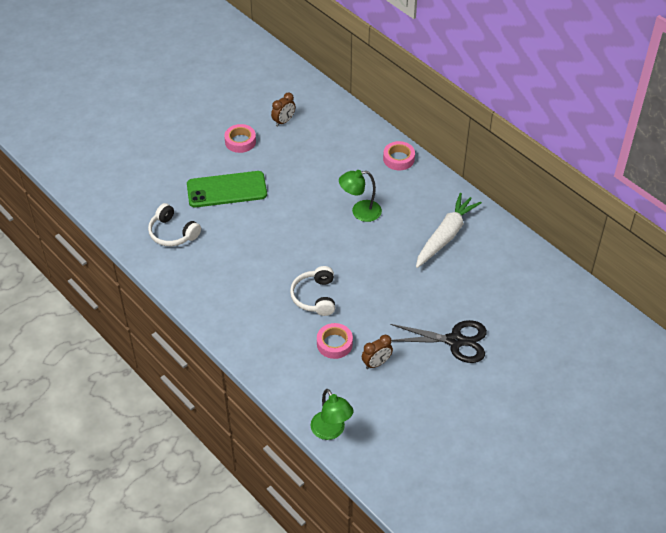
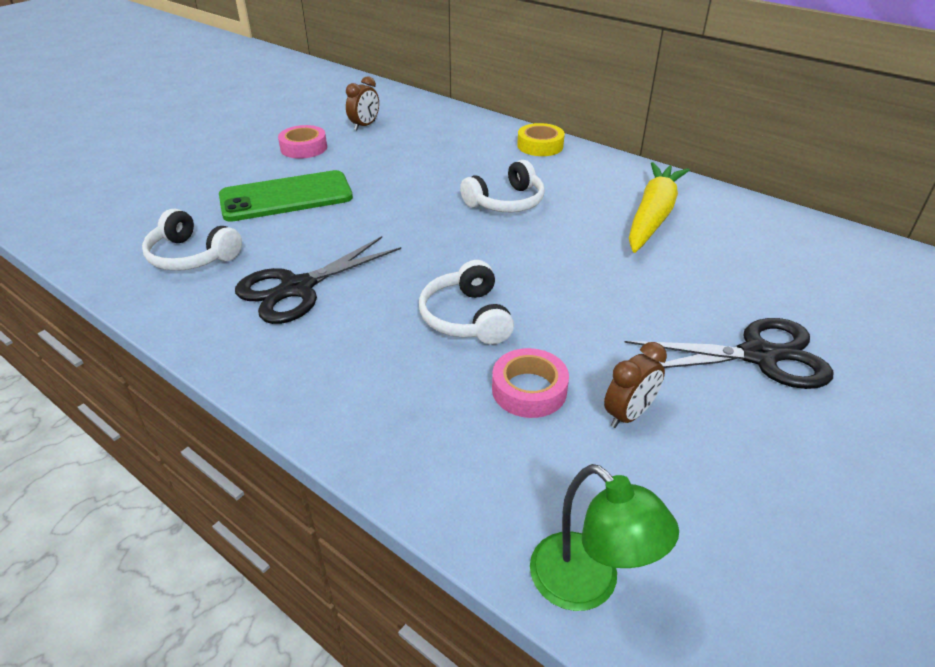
camera: 10 degrees left, 10 degrees down
green lamp [339,170,382,222] -> white headphones [460,160,545,212]
pink tape [383,141,415,170] -> yellow tape [517,123,565,156]
white carrot [416,193,482,268] -> yellow carrot [629,162,690,253]
none -> black scissors [235,236,401,324]

